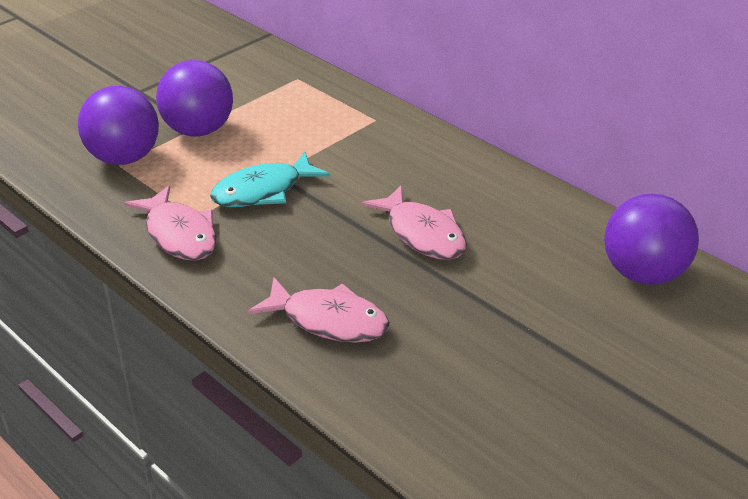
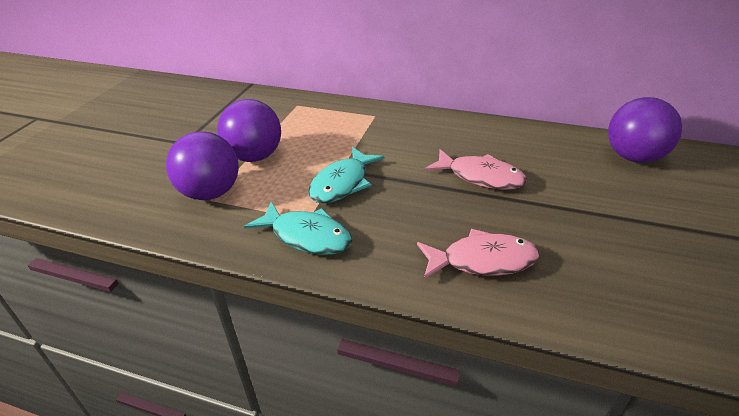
camera: 25 degrees left, 0 degrees up
pink fish [124,186,217,260] -> turquoise fish [244,202,352,255]

